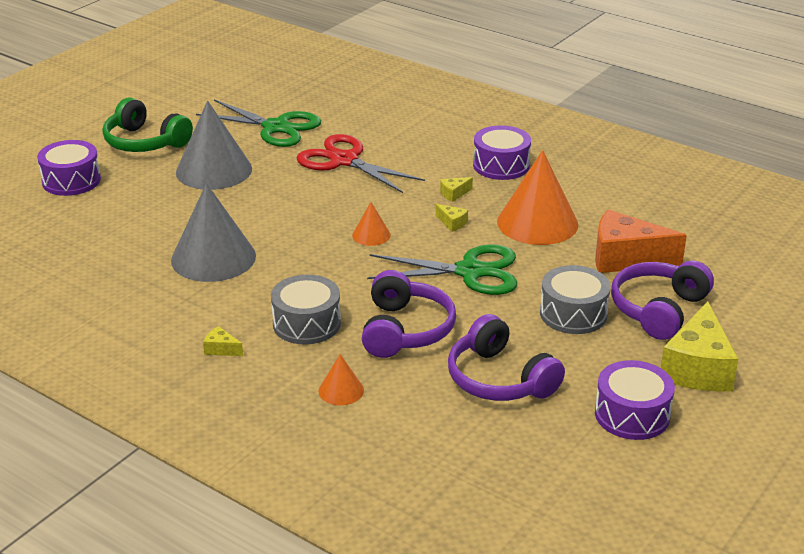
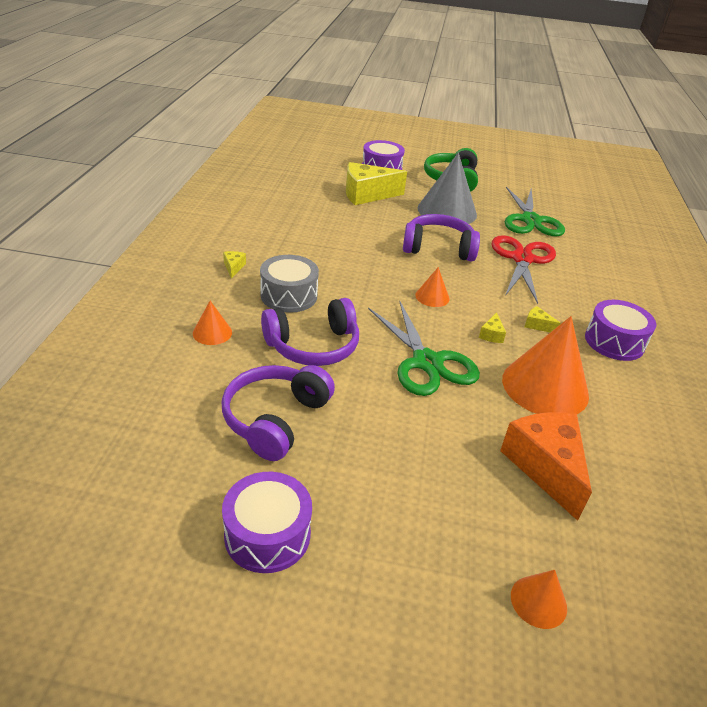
camera: 60 degrees right, 5 degrees up
grey cone [171,183,256,282] -> none
grey drum [540,265,611,334] -> none
purple headphones [611,261,714,340] -> purple headphones moved to [403,214,480,262]
yellow cheese [661,301,738,391] -> yellow cheese moved to [346,162,407,205]
none -> orange cone [511,570,567,629]

